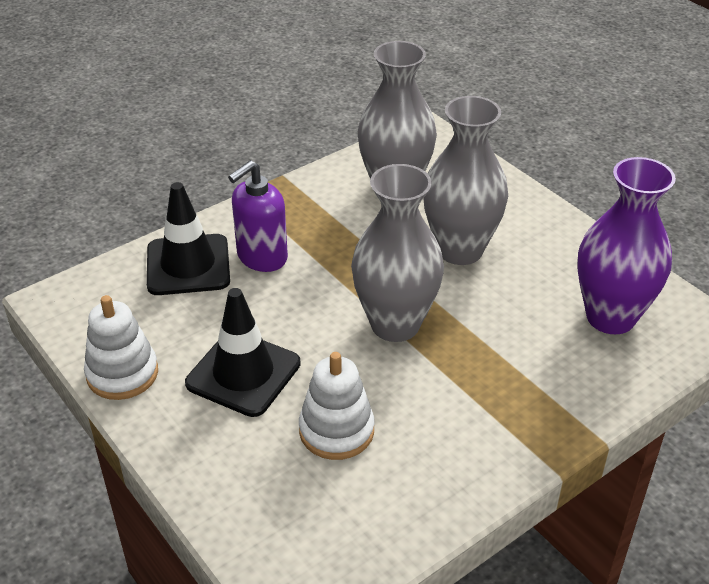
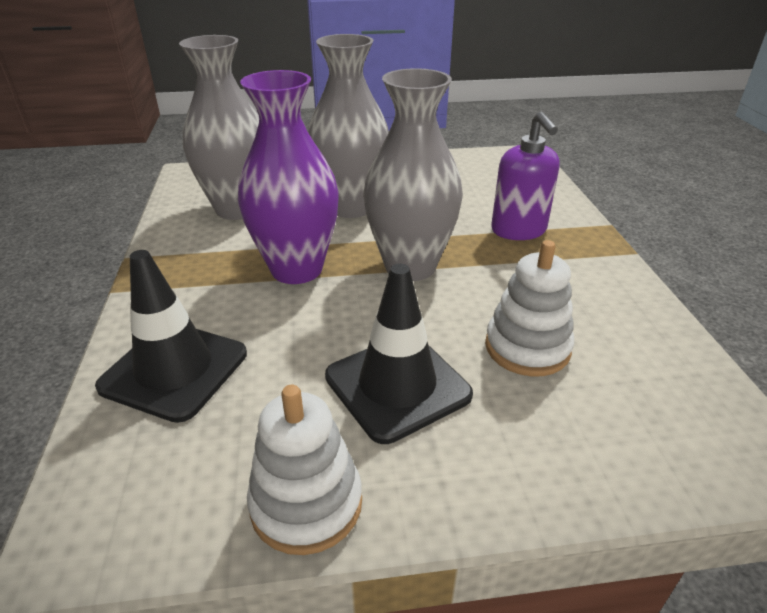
camera: 60 degrees left, 5 degrees down
purple soap dispenser [228,160,288,272] -> purple soap dispenser moved to [491,112,560,240]
purple vase [577,157,676,334] -> purple vase moved to [238,70,339,284]

